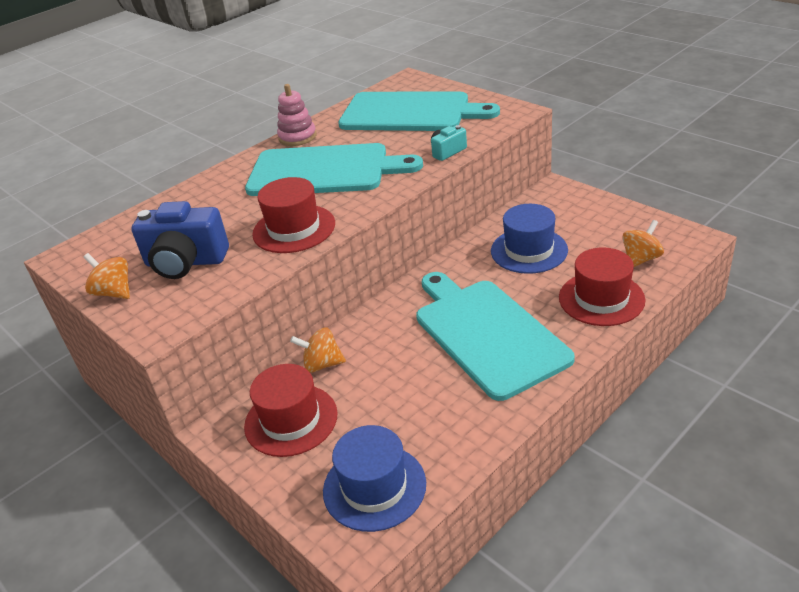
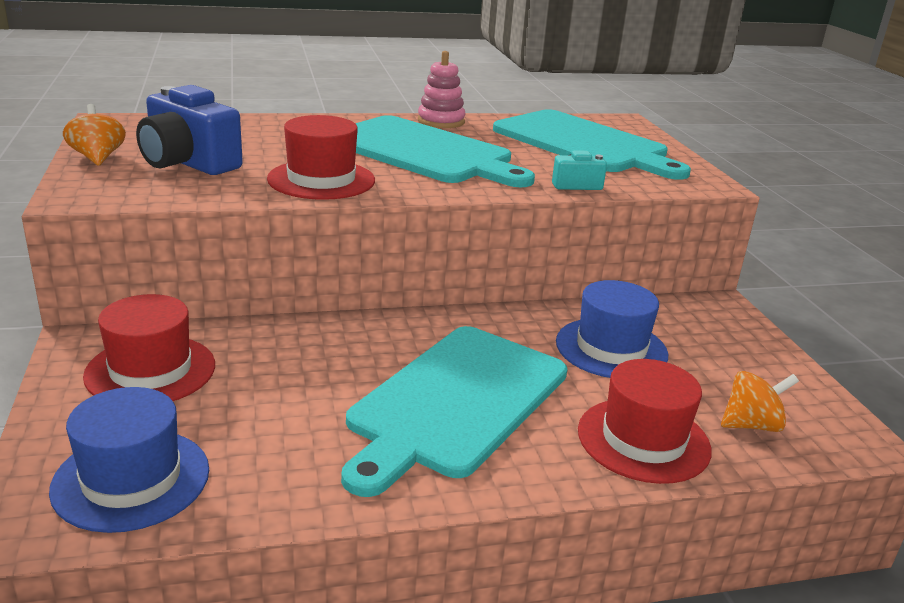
camera: 25 degrees right, 10 degrees down
orange spinning top [290,327,346,373] -> none
turquoise cutting board [416,272,575,401] -> turquoise cutting board turned 150 degrees counterclockwise [341,326,567,497]

